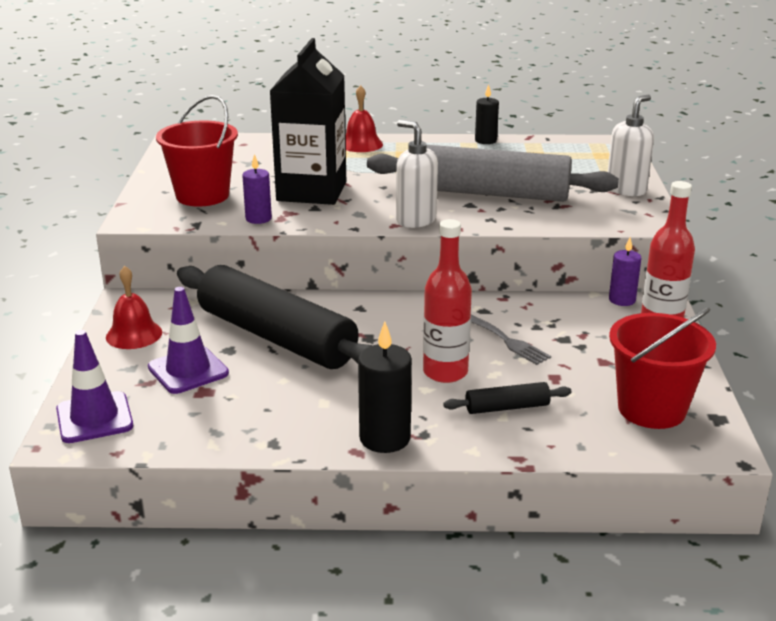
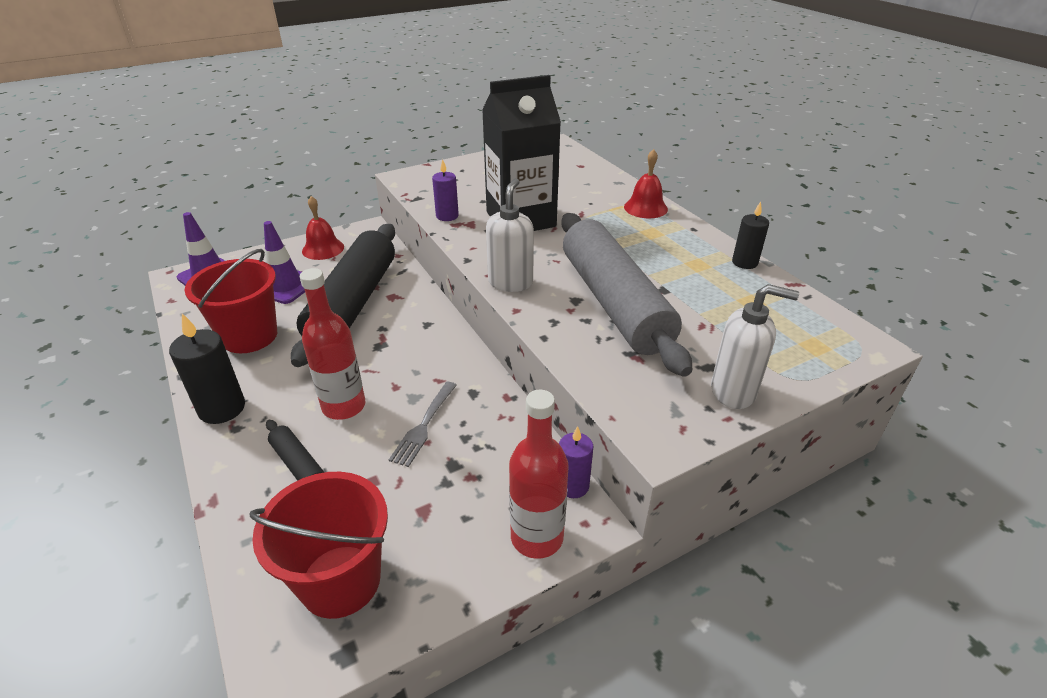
camera: 60 degrees right, 10 degrees up
red bucket [156,95,238,207] -> red bucket moved to [184,249,277,353]

